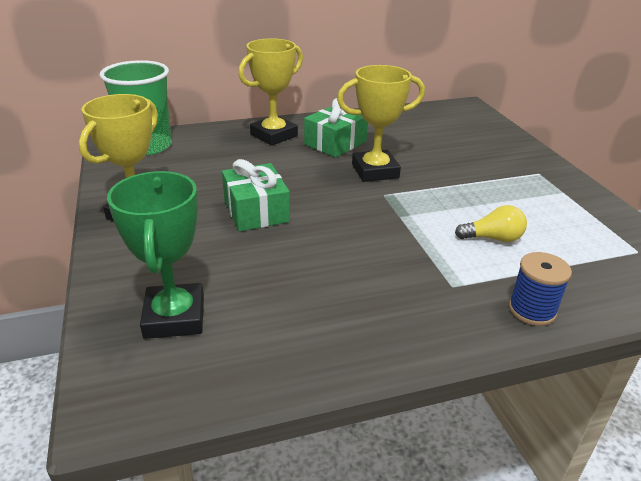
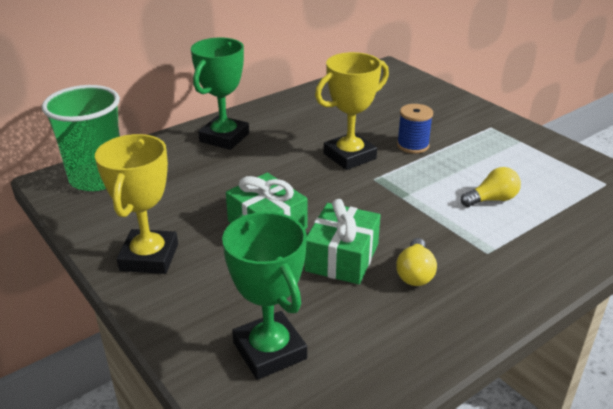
camera: 20 degrees left, 0 degrees up
yellow trophy [238,38,303,146] -> green trophy [191,38,249,150]
green gift [304,98,368,157] -> green gift moved to [304,199,381,284]
blue spool [509,252,572,326] -> blue spool moved to [397,104,433,154]
none -> yellow light bulb [396,238,437,286]

